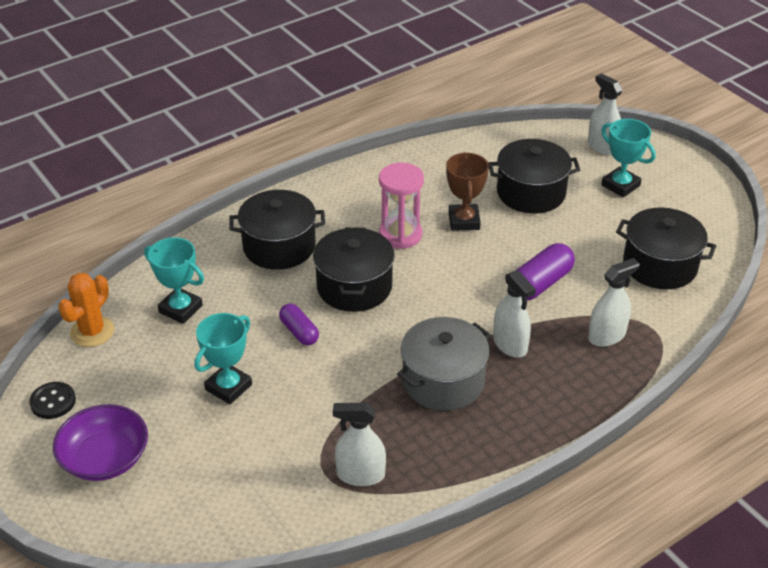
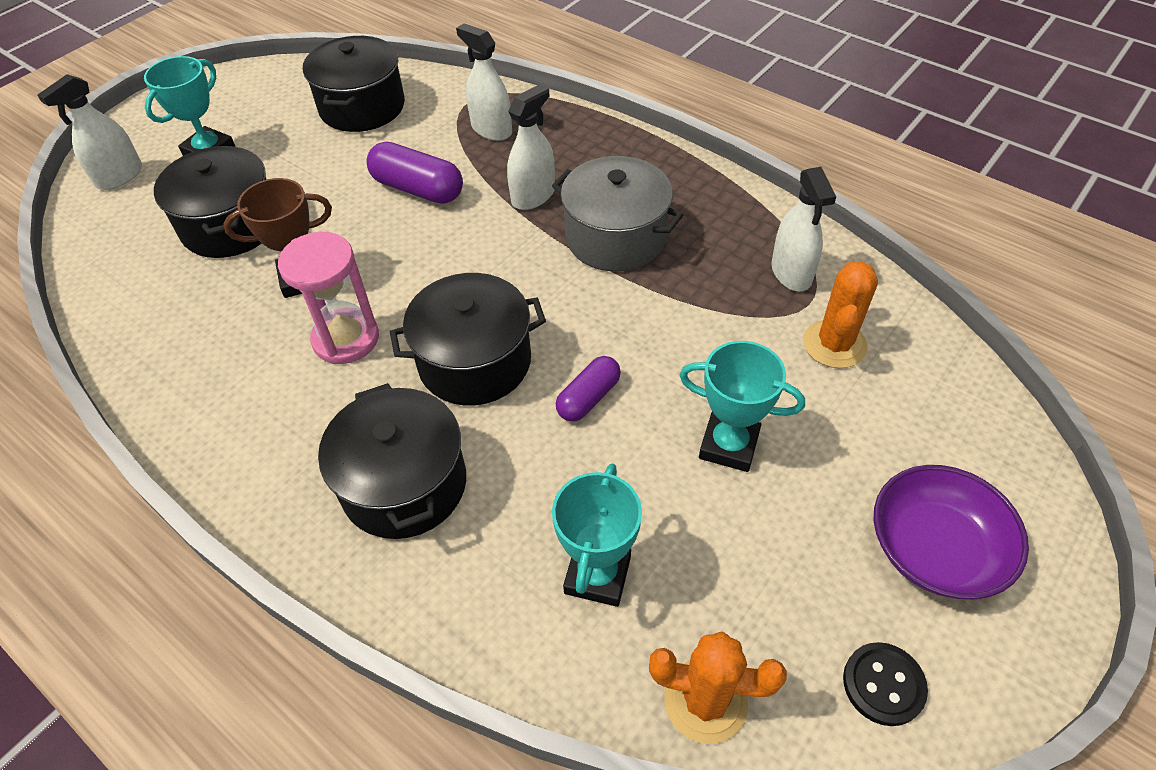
camera: 105 degrees left, 10 degrees up
none -> orange cactus [803,261,878,368]

